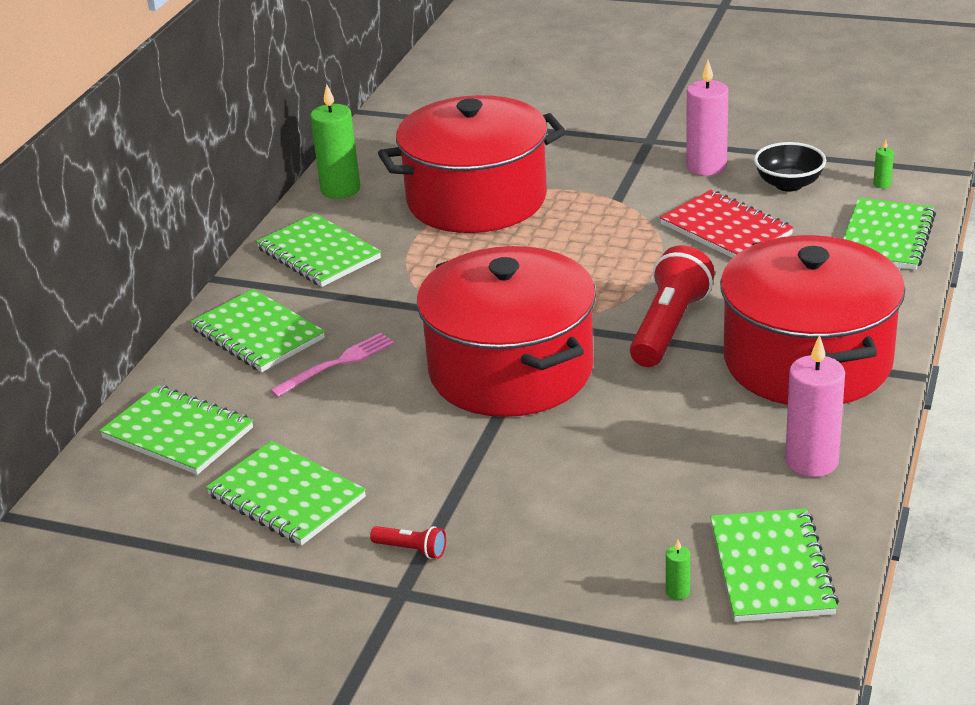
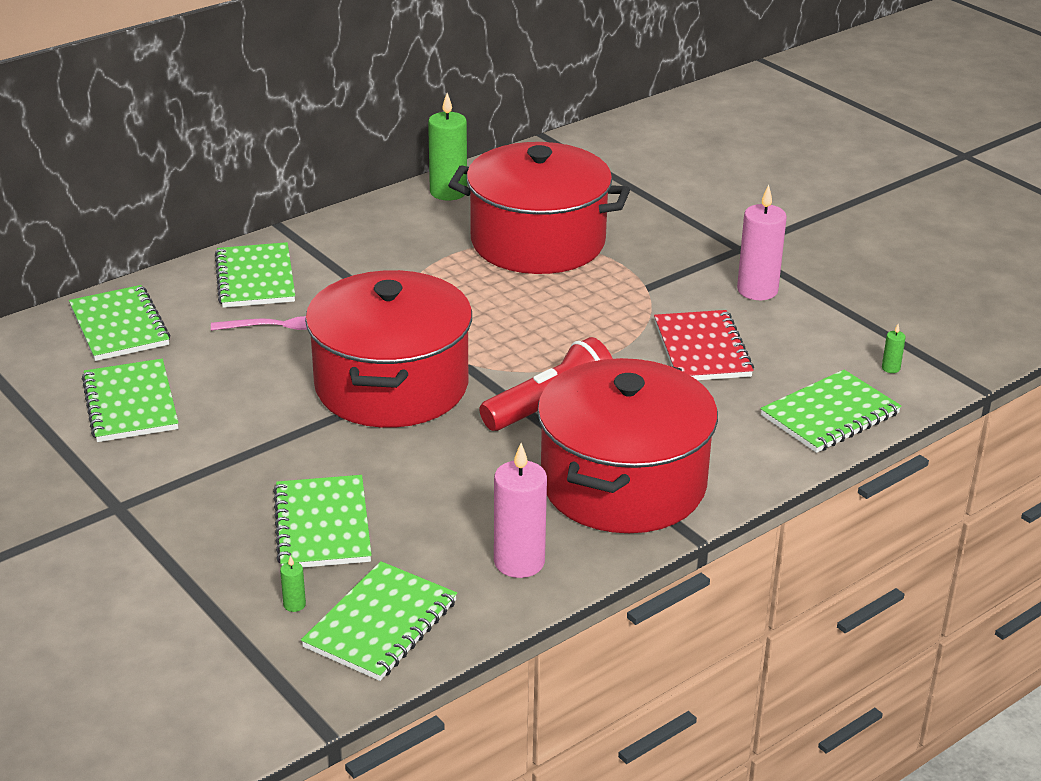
camera: 30 degrees right, 0 degrees up
green notebook [256,213,381,287] -> green notebook moved to [273,475,372,568]
red flashlight [370,526,446,559] -> none
black bowl [754,142,826,192] -> none

